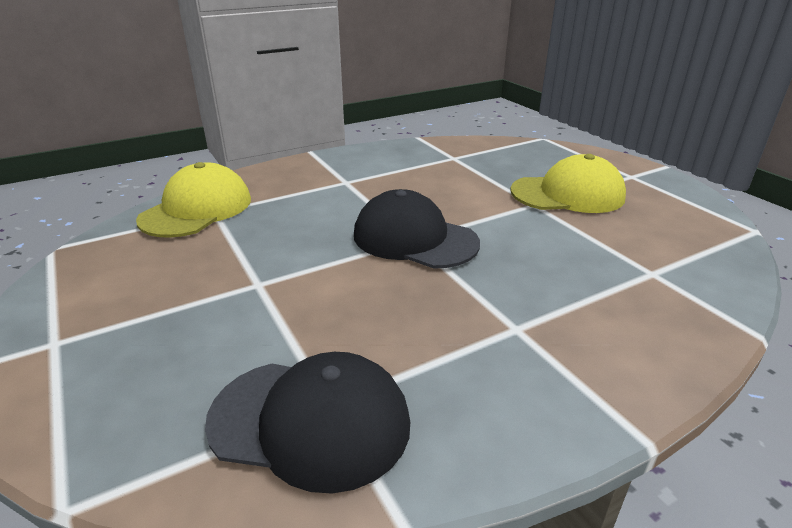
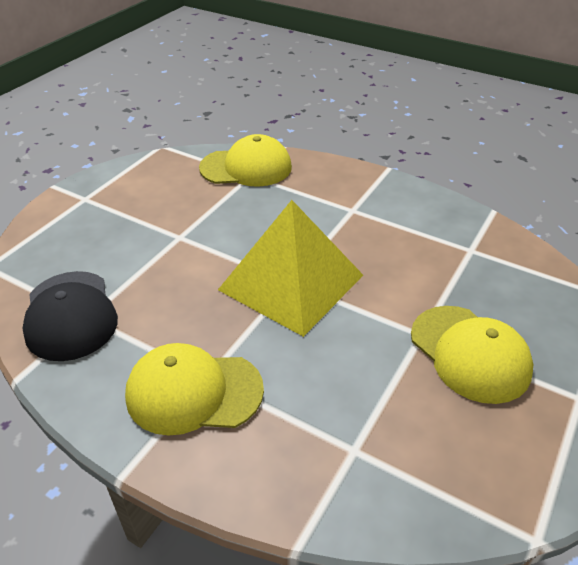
camera: 60 degrees right, 10 degrees up
black cap [354,189,480,269] -> yellow pyramid [218,200,363,337]
none -> yellow cap [125,343,264,436]

